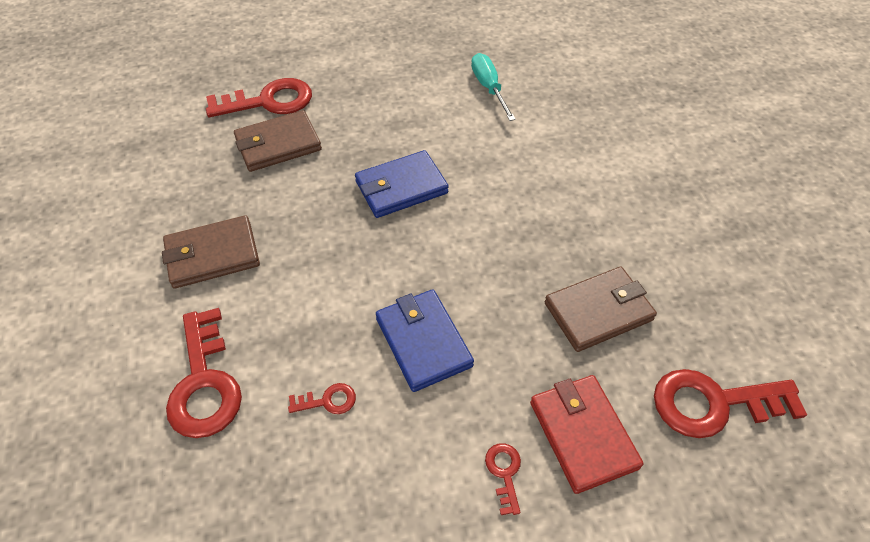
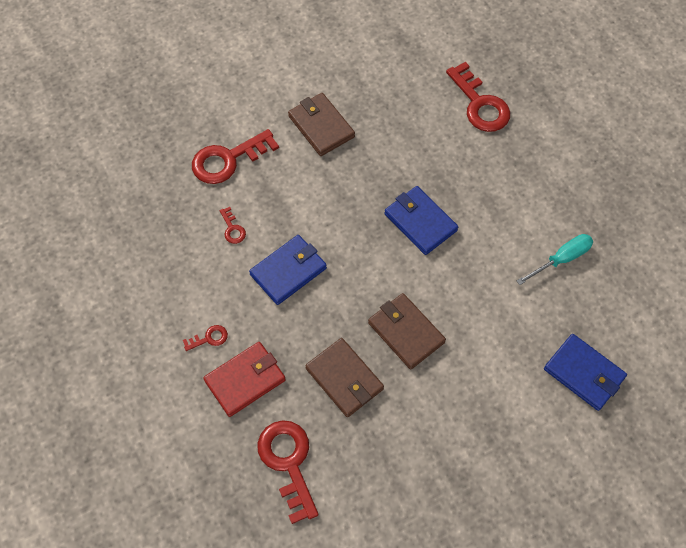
camera: 75 degrees right, 10 degrees up
brown wallet [234,110,322,172] -> brown wallet moved to [368,293,446,370]
none -> blue wallet [544,334,627,411]

